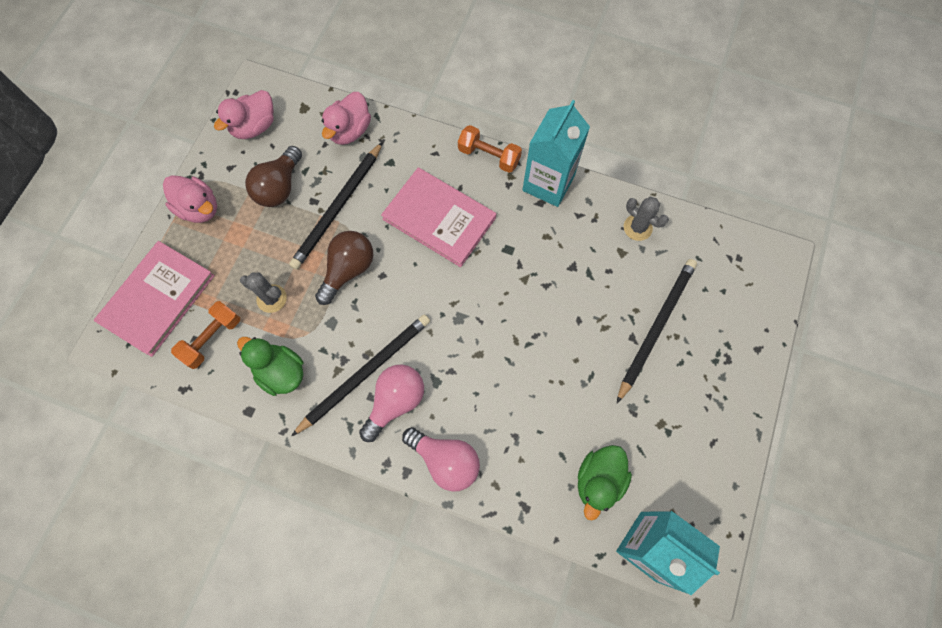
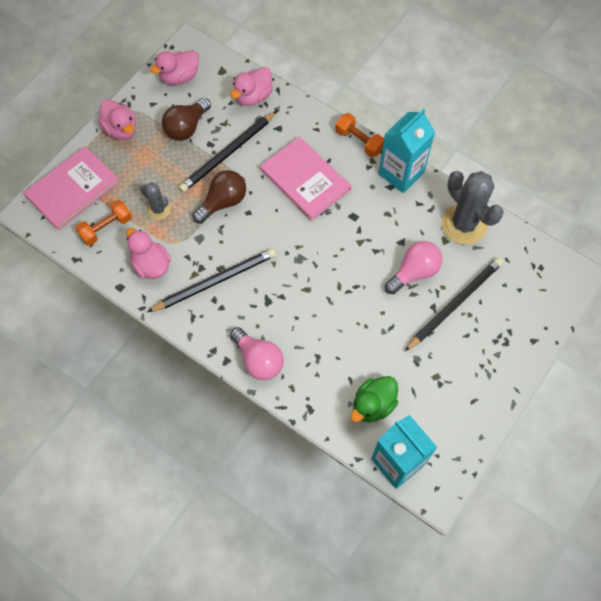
camera: 15 degrees right, 5 degrees down
green duck [237,337,303,396] -> pink duck [126,228,171,279]
pink light bulb [359,364,424,442] -> pink light bulb moved to [385,241,442,294]
grey cactus [624,197,669,241] -> grey cactus [441,171,504,245], size x1.90

